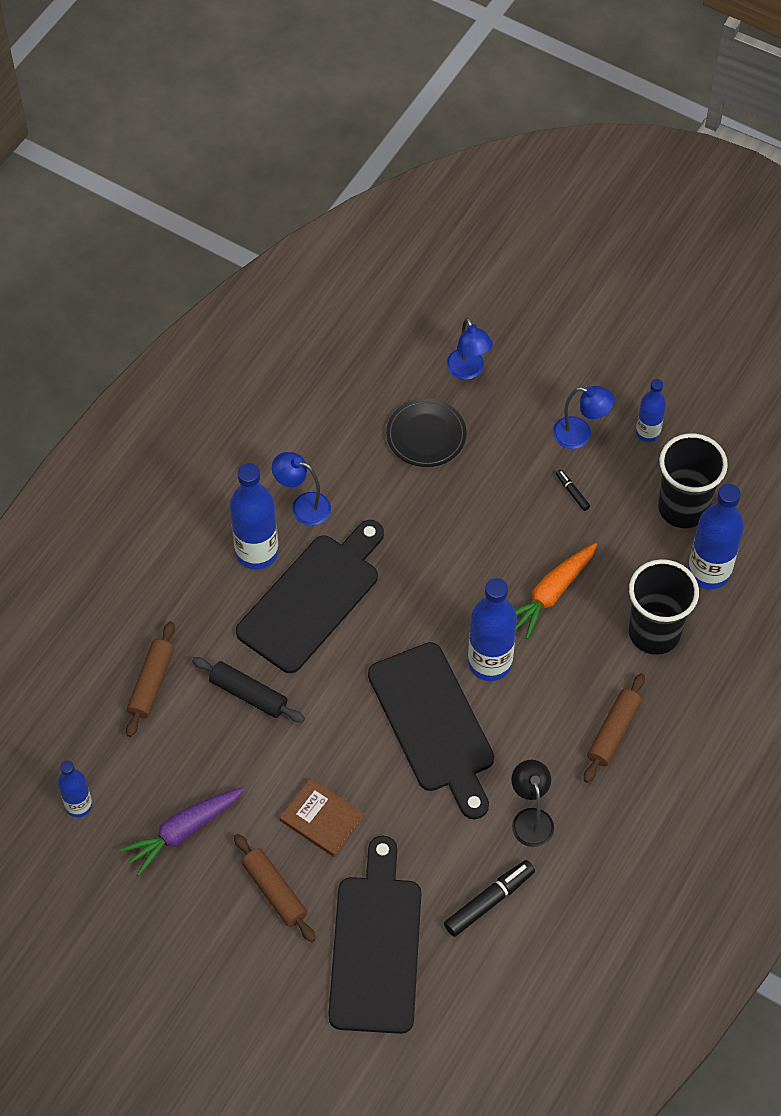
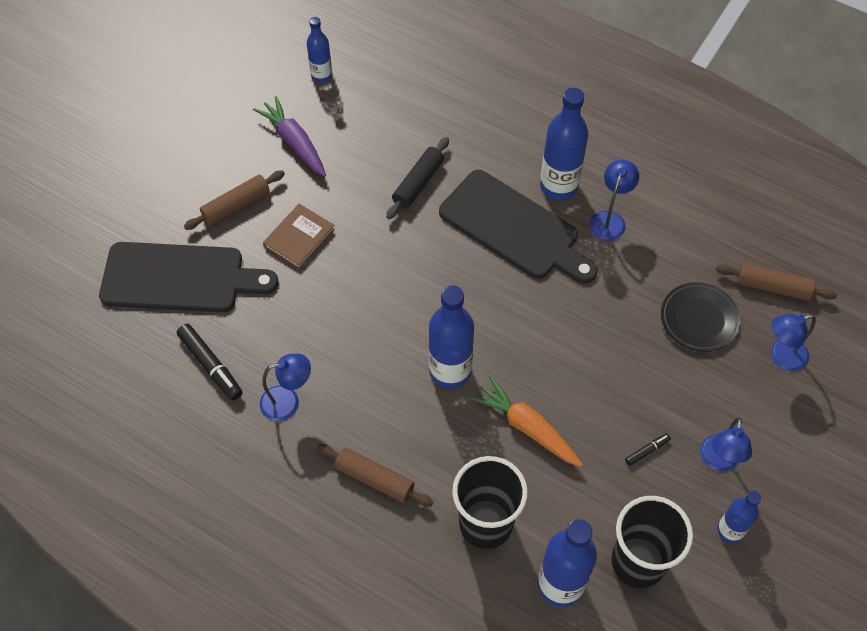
camera: 90 degrees right, 0 degrees up
brown rolling pin [126,621,175,737] -> brown rolling pin moved to [716,263,837,301]
black cutting board [368,642,494,820] -> none
black lamp [511,760,554,847] -> blue lamp [260,354,311,421]

